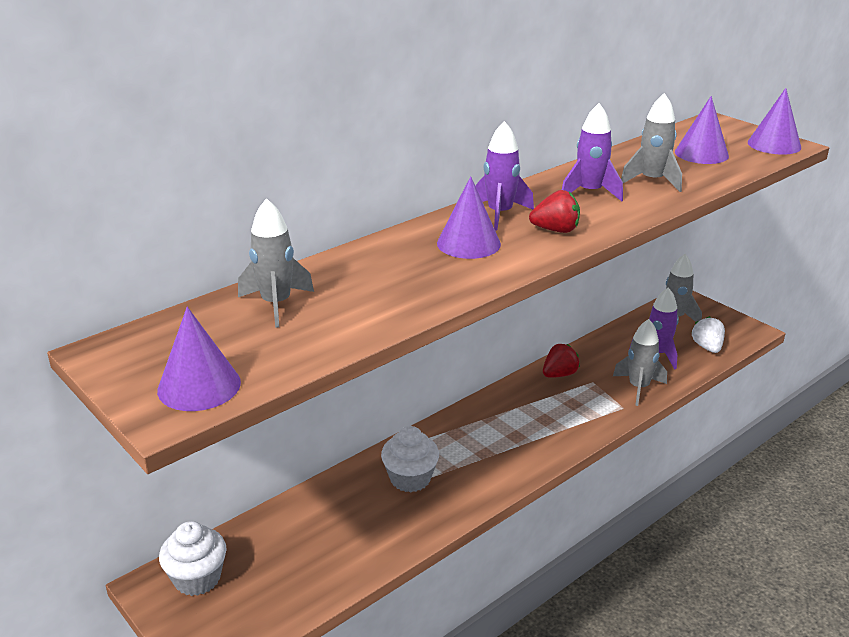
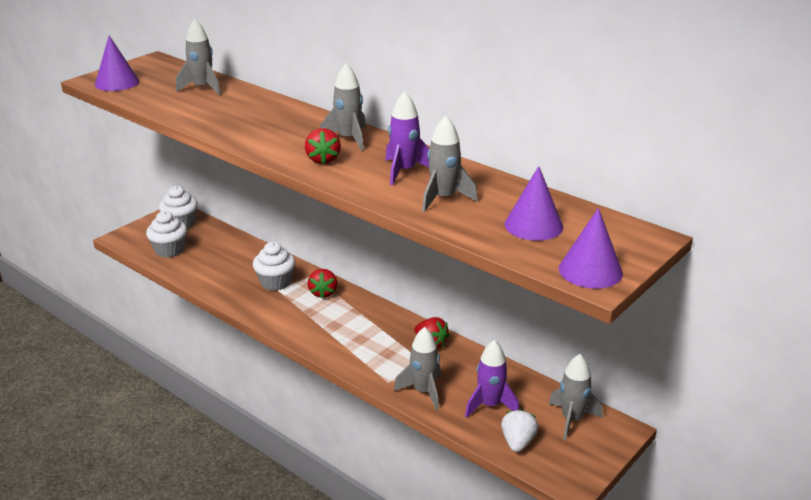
camera: 80 degrees right, 0 degrees up
purple cone [437,176,501,259] -> none
purple rocket [475,121,534,230] -> grey rocket [320,63,366,151]
white strawberry [692,316,725,353] -> white strawberry turned 60 degrees counterclockwise [501,409,538,452]
none -> white cupcake [146,211,187,258]
none -> red strawberry [308,269,337,299]

